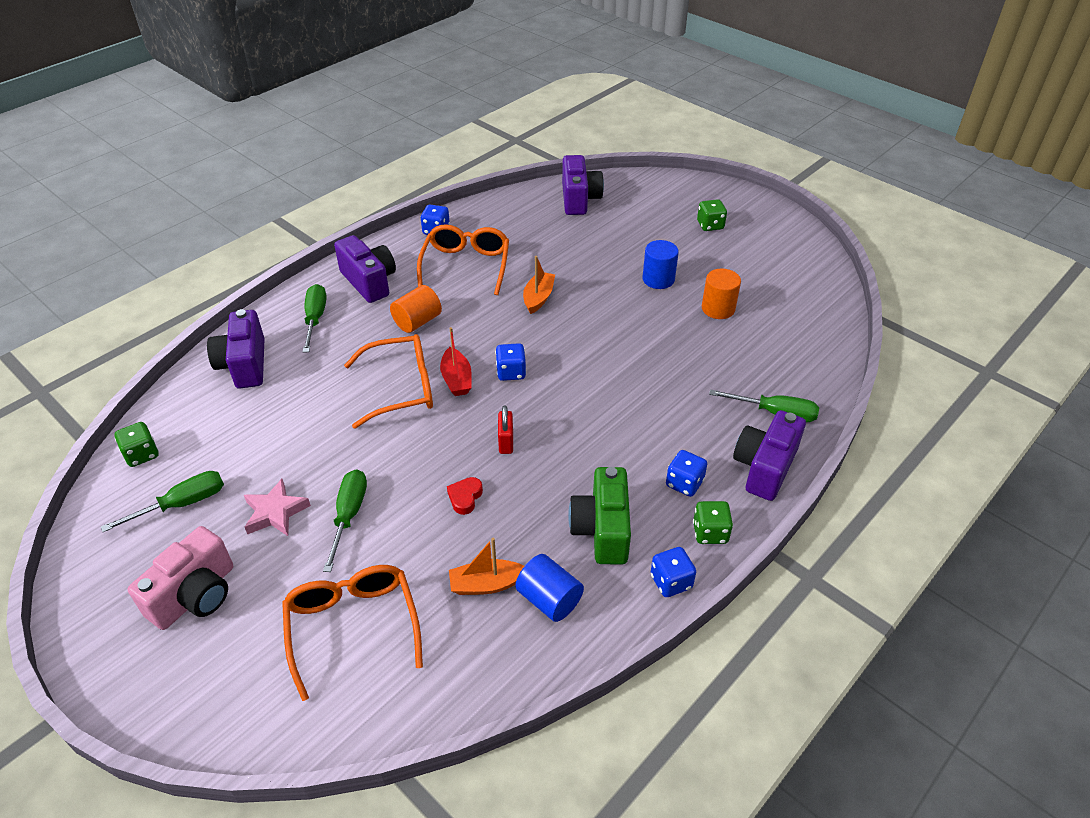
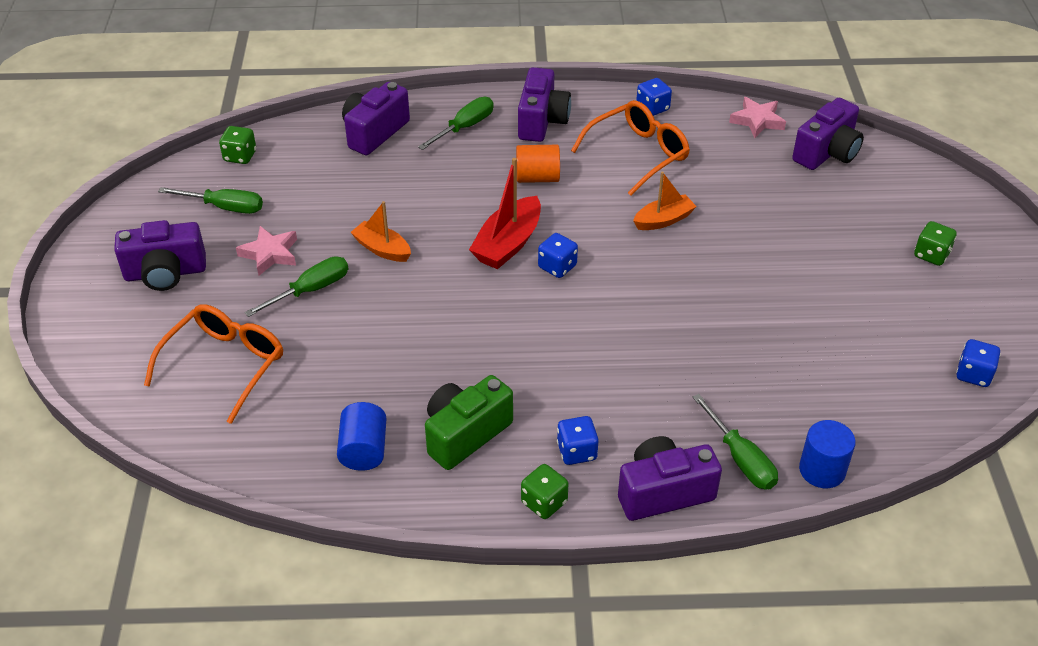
camera: 45 degrees right, 0 degrees up
pink camera [128,526,233,630] -> purple camera [114,220,206,291]
orange glasses [344,334,433,429] -> none
red boat [440,327,472,396] -> red boat [469,158,541,269], size x1.51
red heart [447,477,483,515] -> none
orange boat [449,538,524,595] -> orange boat moved to [350,201,411,262]
red padlock [498,405,513,454] -> none
blue cylinder [642,240,679,289] -> blue cylinder moved to [799,420,856,488]
blue dice [651,547,696,597] -> blue dice moved to [956,339,1001,387]
orange cylinder [702,269,741,319] -> none
none -> pink star [729,97,786,138]

